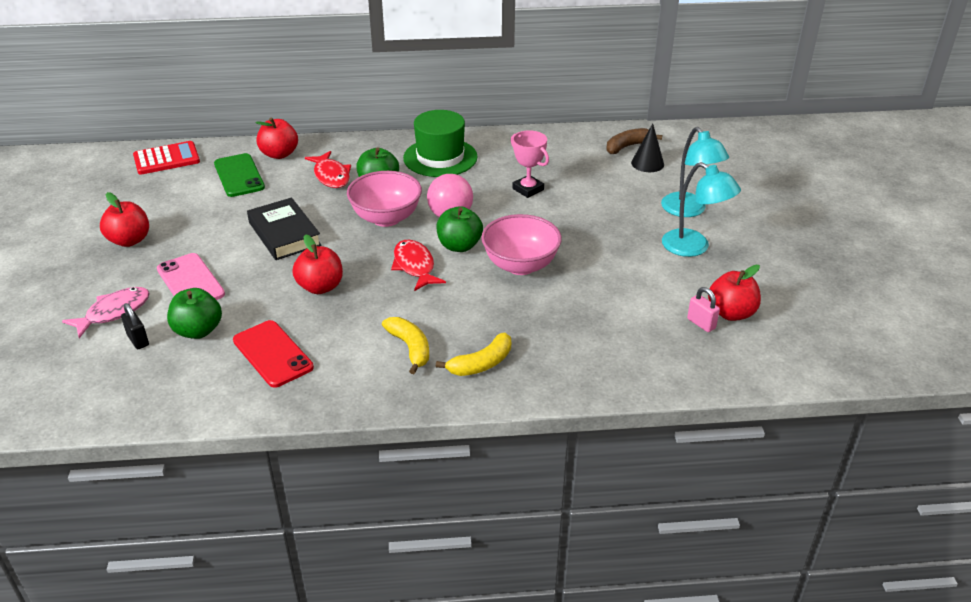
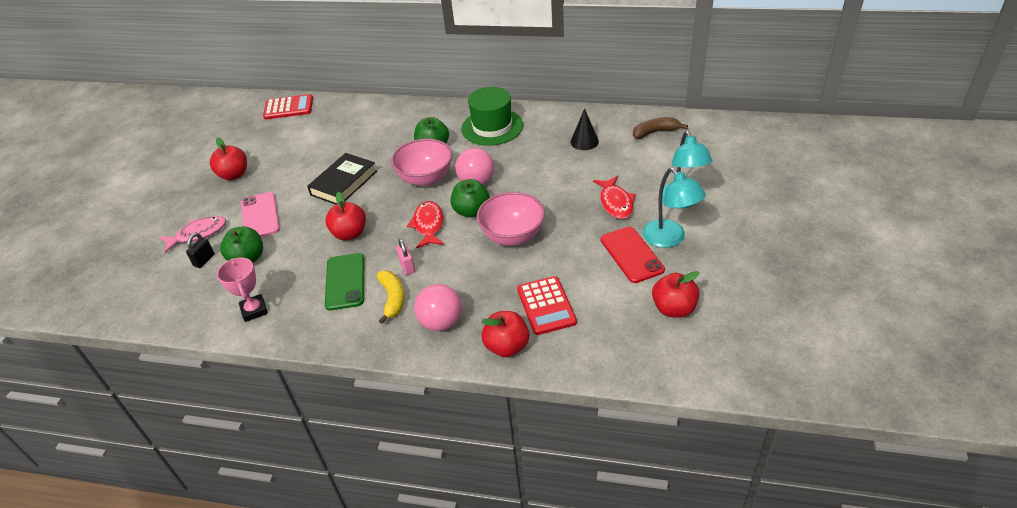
camera: 20 degrees right, 5 degrees up
black padlock [121,303,149,349] -> black padlock turned 45 degrees clockwise [186,233,215,268]
green phone [214,153,265,197] -> green phone moved to [325,253,364,310]
red phone [233,320,314,388] -> red phone moved to [601,227,665,283]
black book [247,197,322,260] -> black book turned 45 degrees clockwise [307,153,377,205]
red apple [256,118,298,159] -> red apple moved to [481,311,529,357]
red fish [305,151,351,188] -> red fish moved to [593,176,636,219]
yellow banana [436,332,511,376] -> pink ball [414,284,462,331]
pink trophy [511,130,549,198] -> pink trophy moved to [217,258,268,322]
black cone [631,123,664,172] -> black cone moved to [570,108,599,150]
pink padlock [687,287,720,332] -> pink padlock moved to [396,238,415,275]
none -> red calculator [517,276,577,335]

